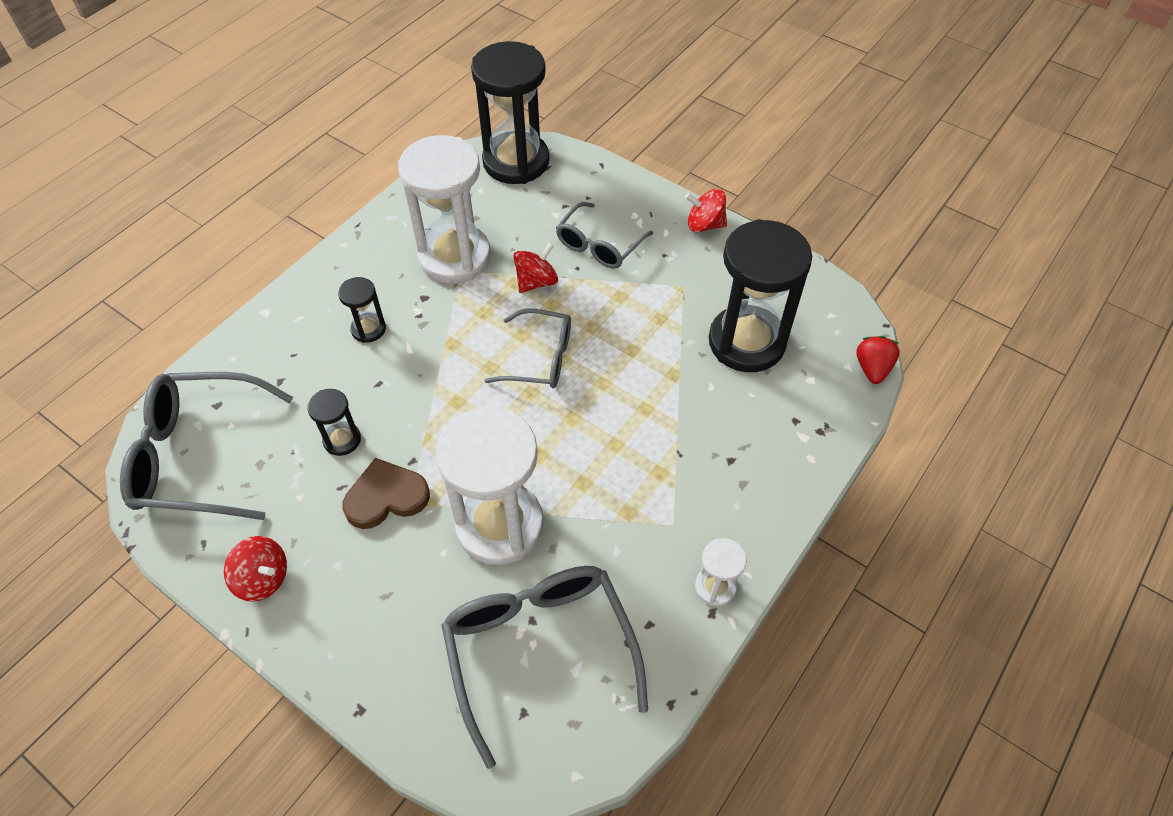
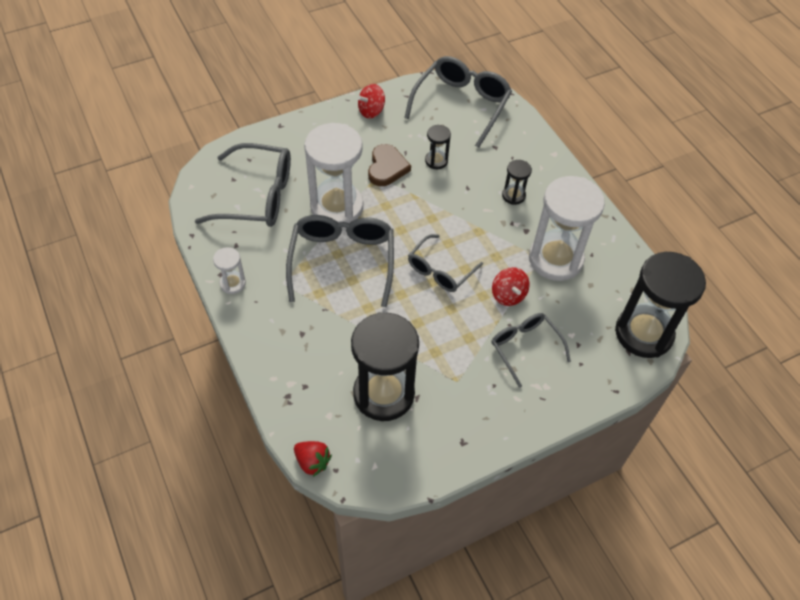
camera: 115 degrees right, 0 degrees up
red spinning top [685,189,727,232] -> none
none -> grey glasses [286,215,394,307]

